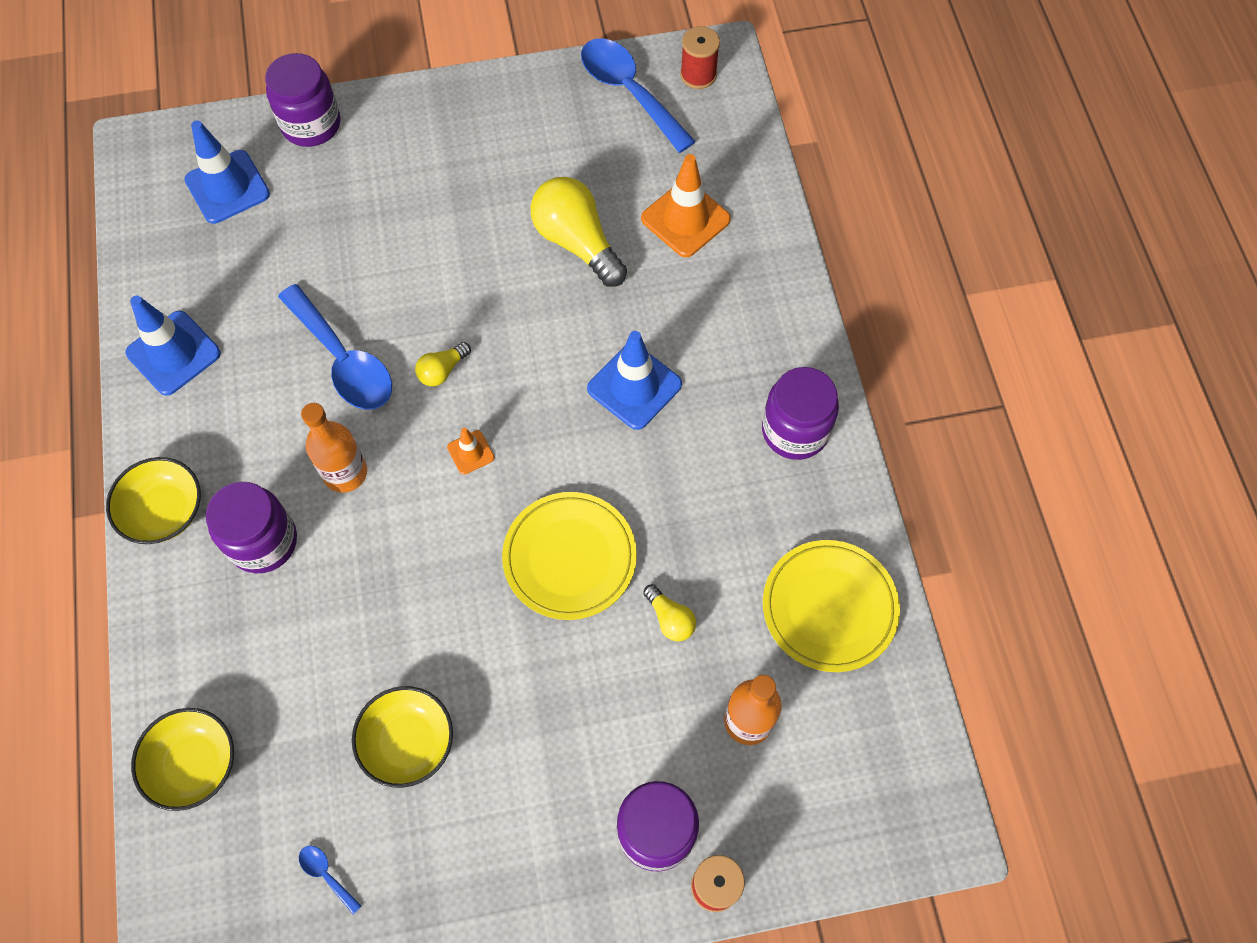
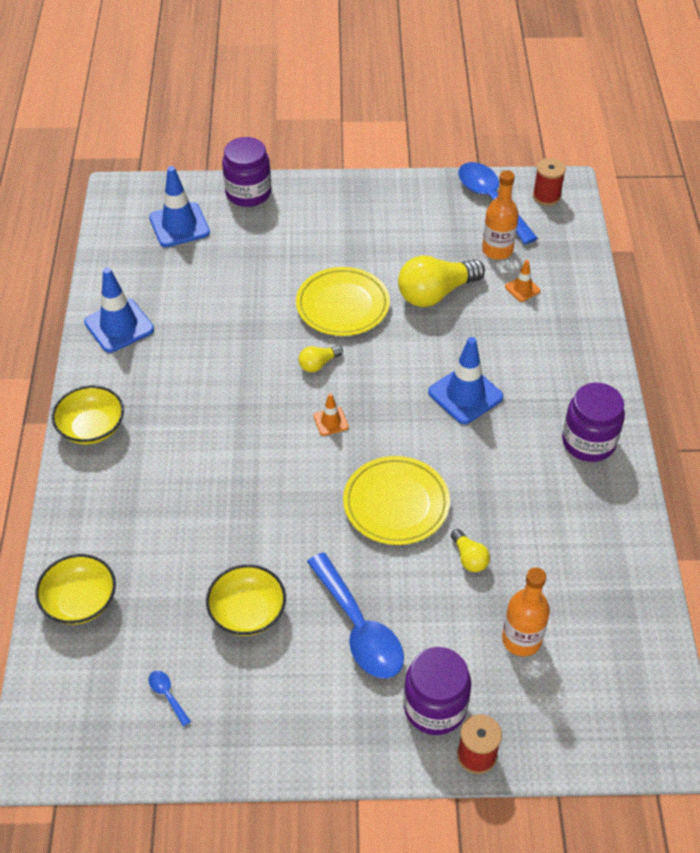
camera: 10 degrees right, 15 degrees down
purple jar [206,482,297,573] -> none
blue spoon [278,284,392,410] -> blue spoon moved to [307,552,404,679]
orange bottle [301,403,367,493] -> orange bottle moved to [482,170,518,260]
yellow light bulb [530,177,627,287] -> yellow light bulb turned 90 degrees counterclockwise [398,255,485,307]
orange traffic cone [641,154,731,257] -> orange traffic cone [505,260,540,302], size x0.51
yellow plate [763,540,900,672] -> yellow plate moved to [296,267,390,336]

